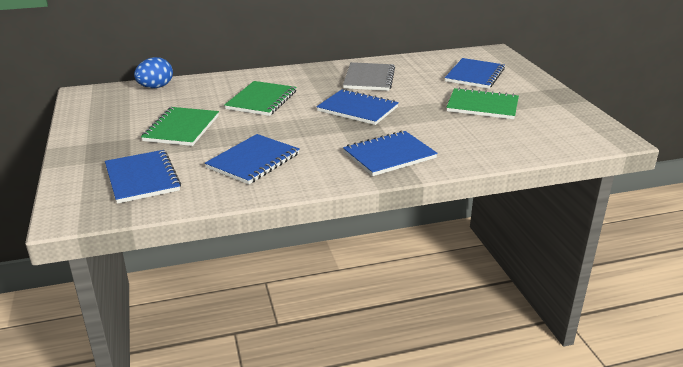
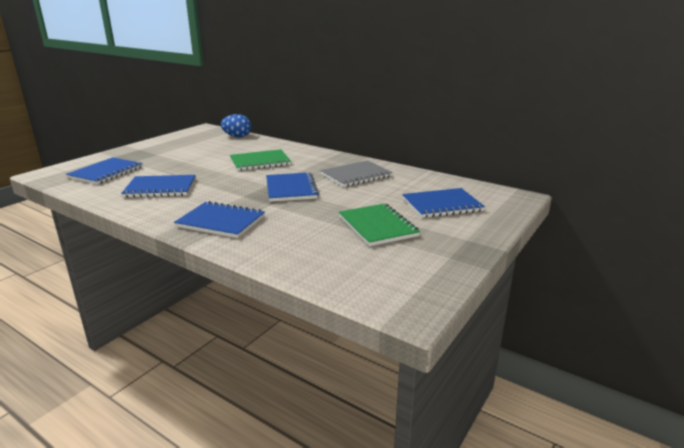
camera: 50 degrees right, 5 degrees down
green notebook [141,107,219,146] -> none

